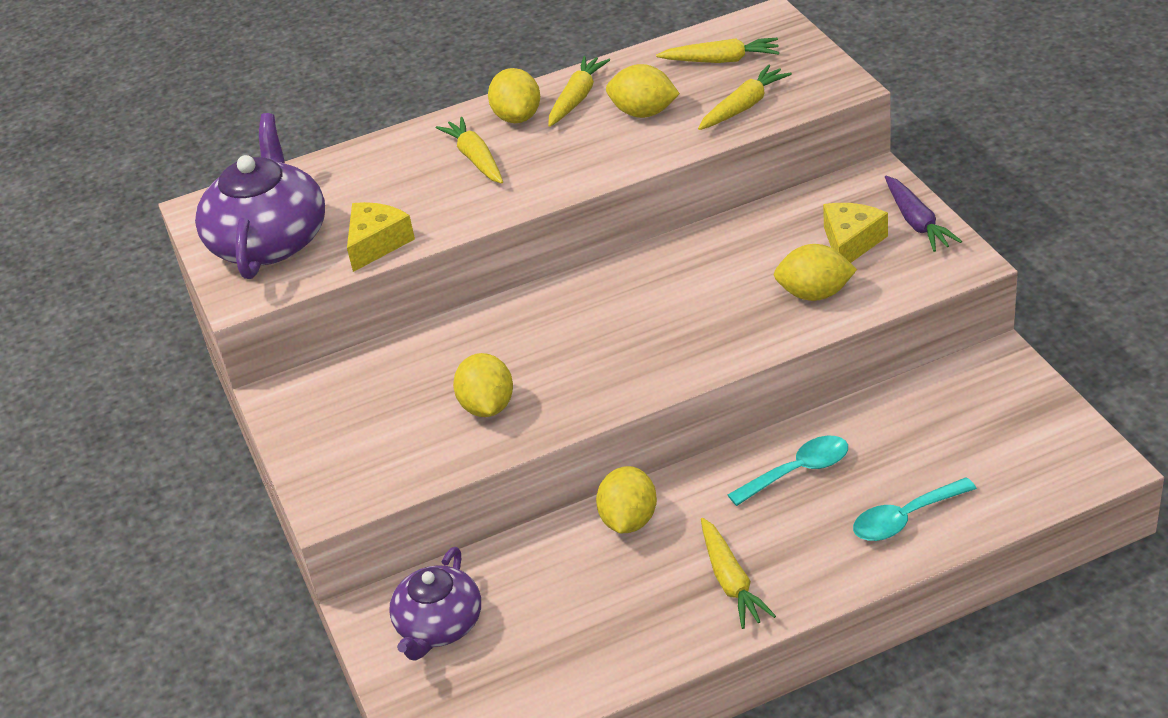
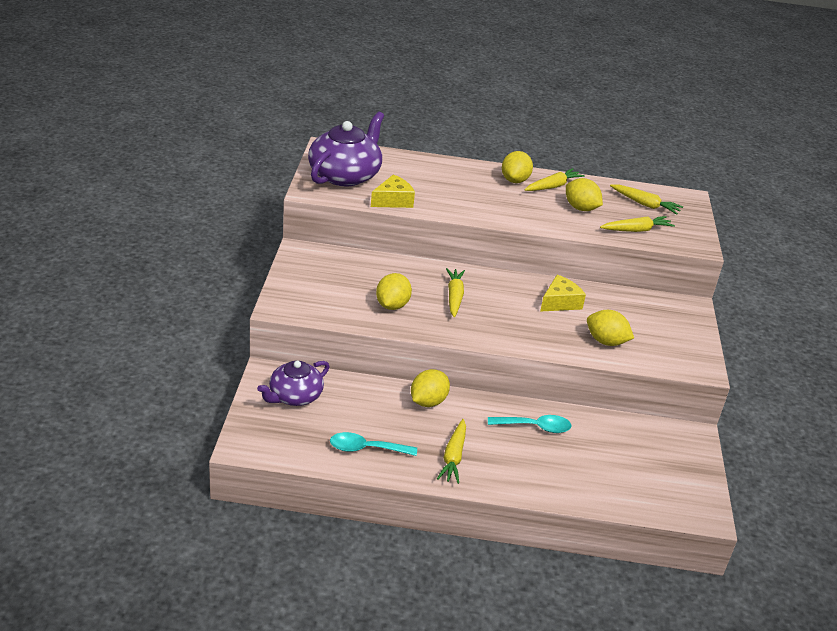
camera: 20 degrees right, 5 degrees down
yellow carrot [436,117,503,184] -> yellow carrot moved to [446,268,465,317]
yellow cheese [823,203,888,263] -> yellow cheese moved to [540,275,586,312]
turquoise spoon [853,477,977,541] -> turquoise spoon moved to [330,432,417,456]
purple carrot [885,176,962,252] -> none

